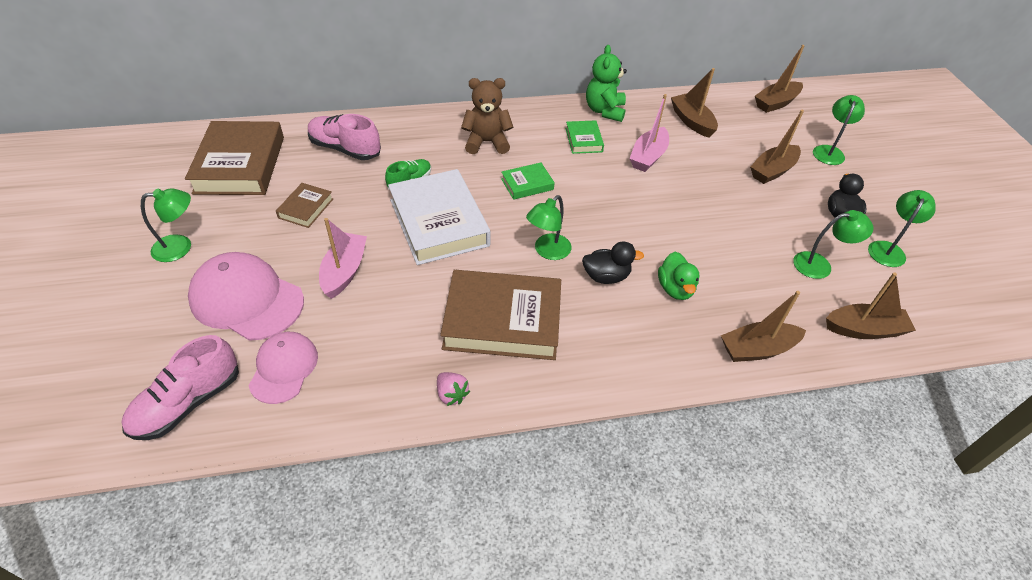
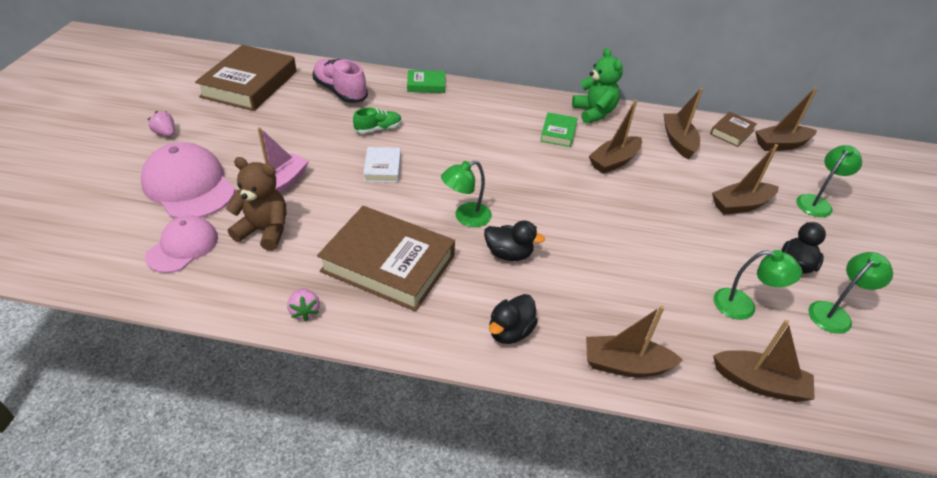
camera: 20 degrees right, 5 degrees down
pink shoe [121,335,239,440] -> none
green lamp [141,189,191,262] -> pink strawberry [148,111,175,137]
brown book [276,183,333,228] -> brown book moved to [710,112,757,147]
white book [388,169,491,265] -> white book [363,147,401,183], size x0.48
brown teddy bear [461,78,513,154] -> brown teddy bear moved to [226,157,286,251]
green book [501,162,555,200] -> green book moved to [407,70,445,93]
green teddy bear [586,45,627,122] -> green teddy bear turned 135 degrees clockwise [572,48,623,124]
pink boat [629,94,669,172] -> brown boat [589,100,642,174]
green duck [658,252,699,300] -> none
none -> black duck [489,294,538,344]

